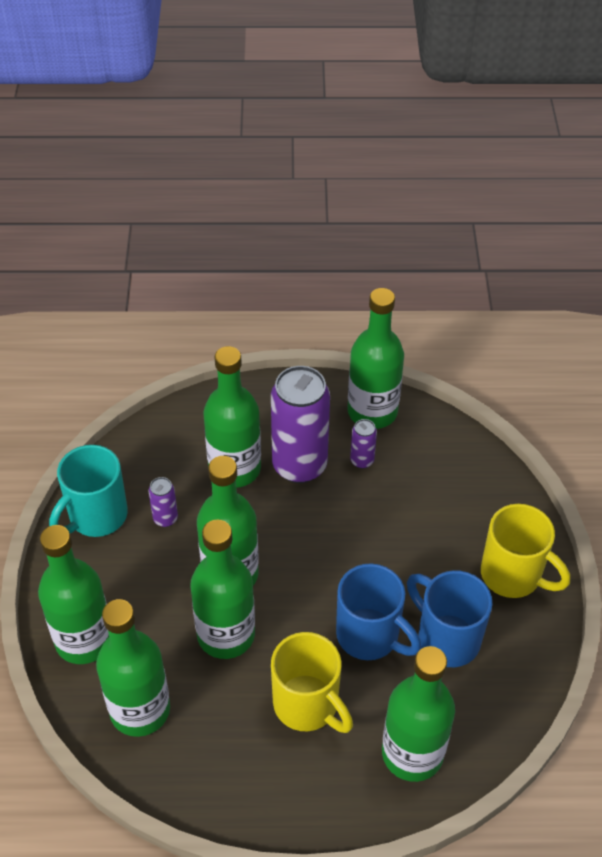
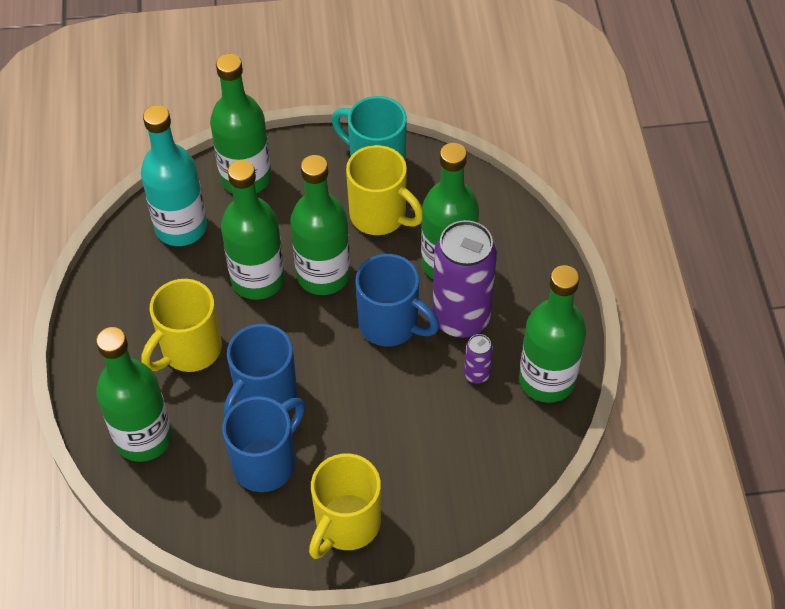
camera: 85 degrees right, 5 degrees up
green bottle [96,599,170,737] -> turquoise bottle [141,105,207,246]
purple can [148,477,178,527] -> yellow mug [346,145,422,235]
none -> blue mug [355,254,439,346]

